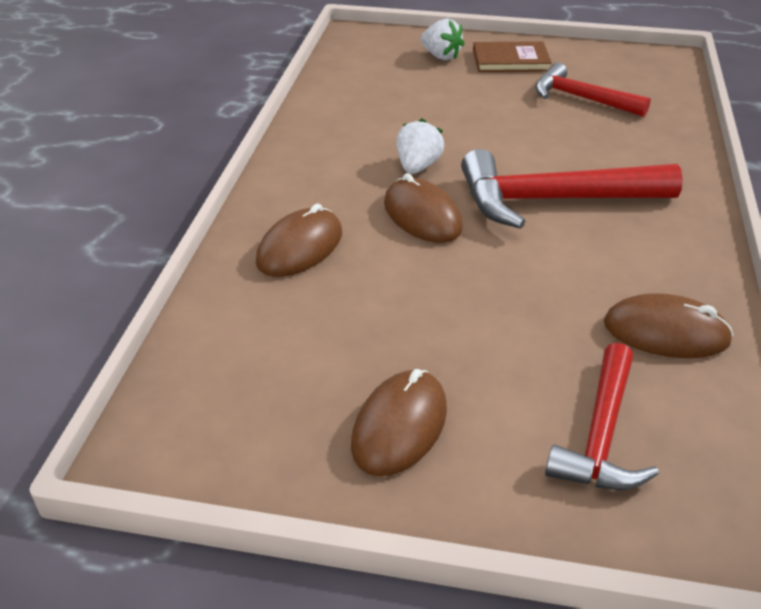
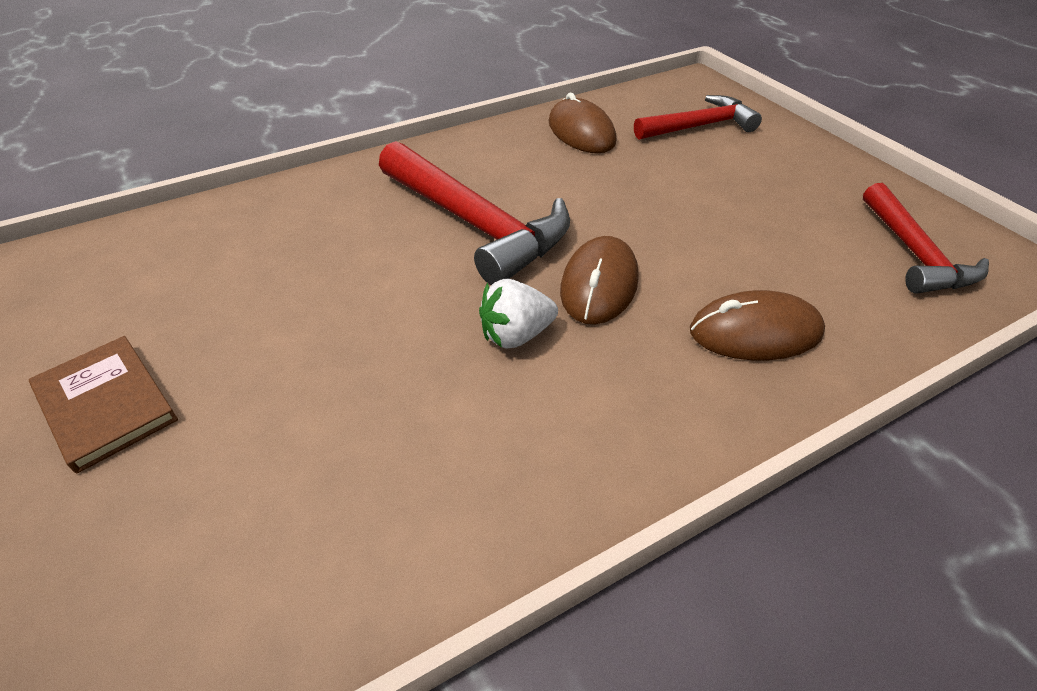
camera: 130 degrees left, 5 degrees up
brown mouse [351,369,447,476] -> none
white strawberry [421,19,464,60] -> none
red hammer [535,63,651,117] -> red hammer moved to [863,183,989,294]

